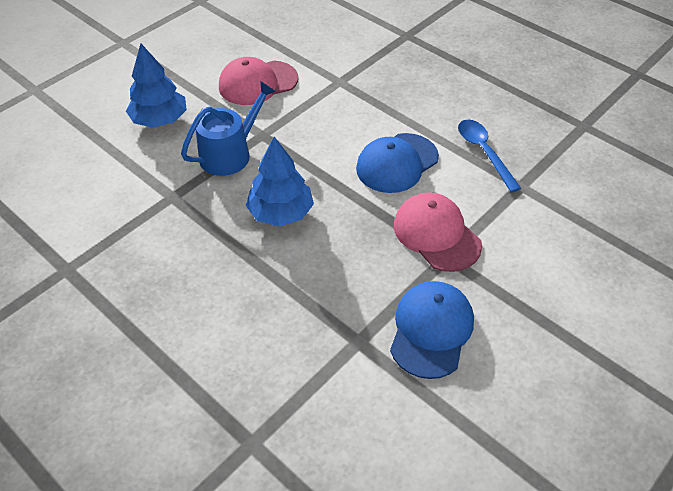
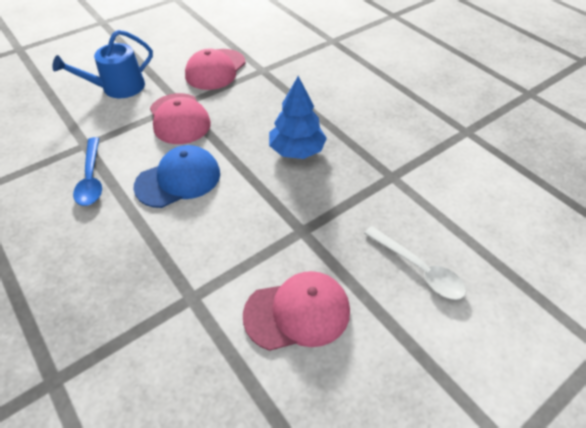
camera: 170 degrees left, 0 degrees up
blue tree [126,43,187,128] -> white spoon [364,226,466,300]
blue watering can [181,81,276,176] -> blue watering can moved to [53,30,153,98]
blue cap [390,281,474,379] -> pink cap [185,49,246,90]

